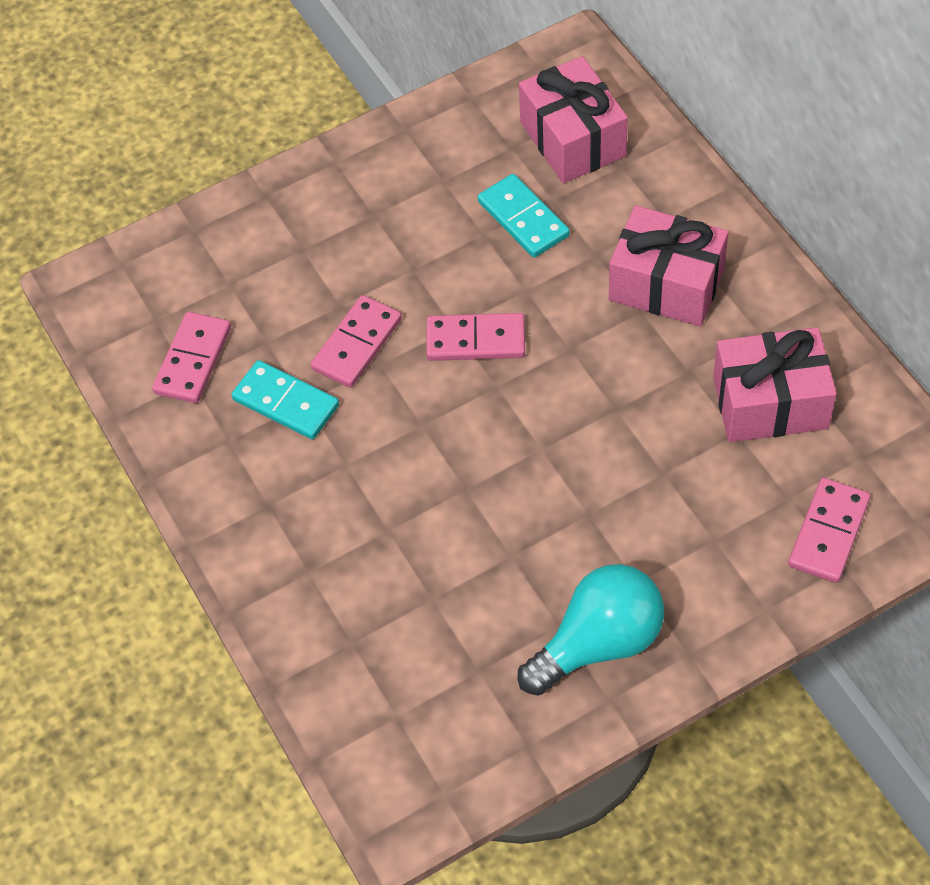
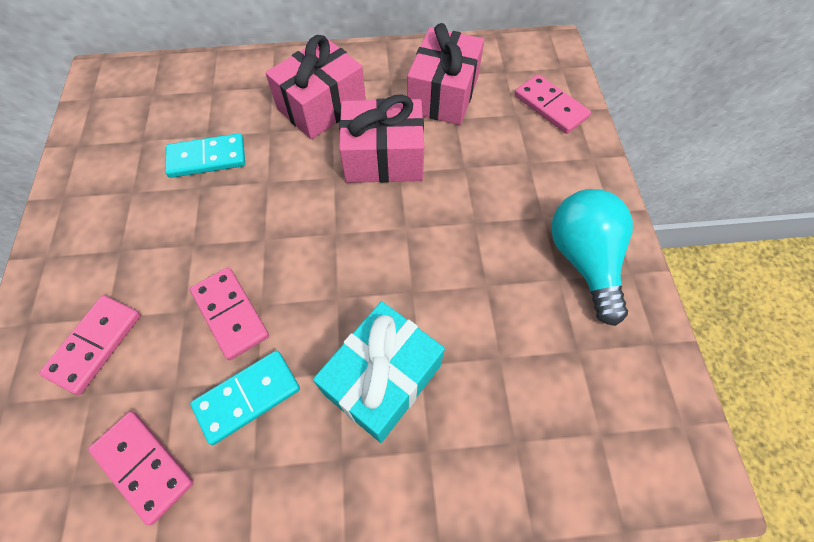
camera: 70 degrees left, 5 degrees up
pink domino [426,313,525,361] -> pink domino moved to [39,295,141,395]
pink gift [519,56,628,183] -> pink gift moved to [339,94,424,183]
none -> turquoise gift [313,301,445,443]

